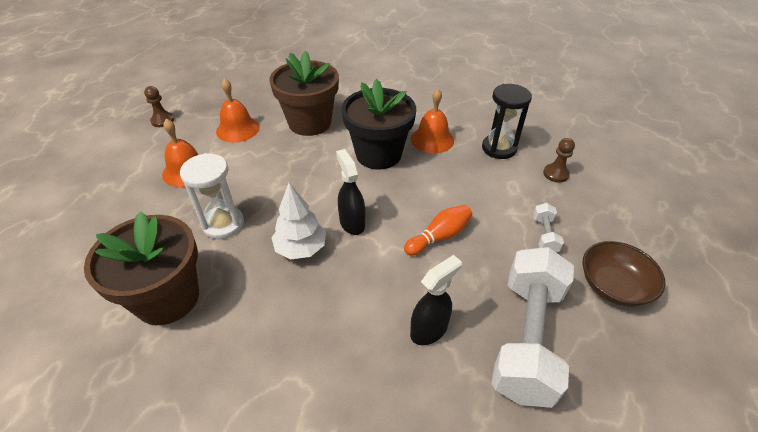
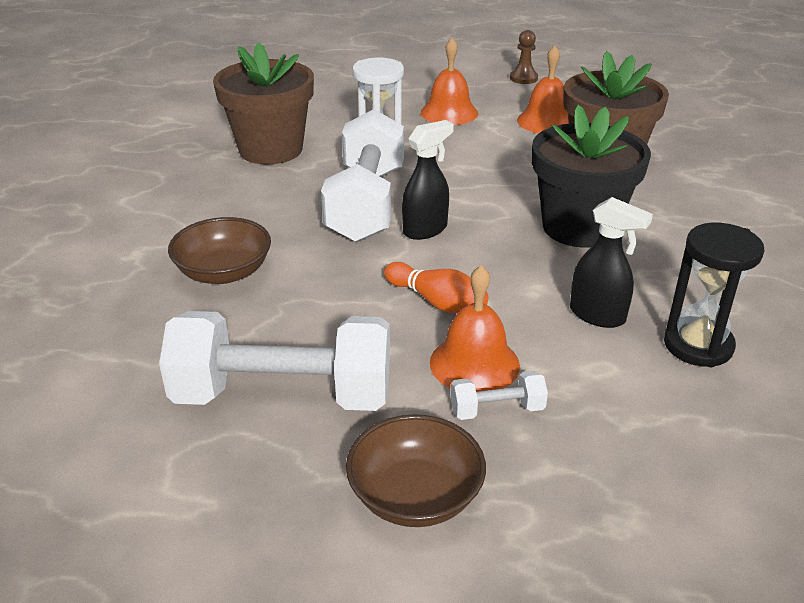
camera: 75 degrees right, 10 degrees down
white tree [271,183,326,259] -> white dumbbell [321,109,404,242]
black spray bottle [410,255,462,345] -> black spray bottle moved to [570,197,653,328]
orange bell [411,89,454,153] -> orange bell moved to [430,265,520,392]
brown pawn [543,138,575,183] -> none
none -> brown bowl [168,217,271,284]

